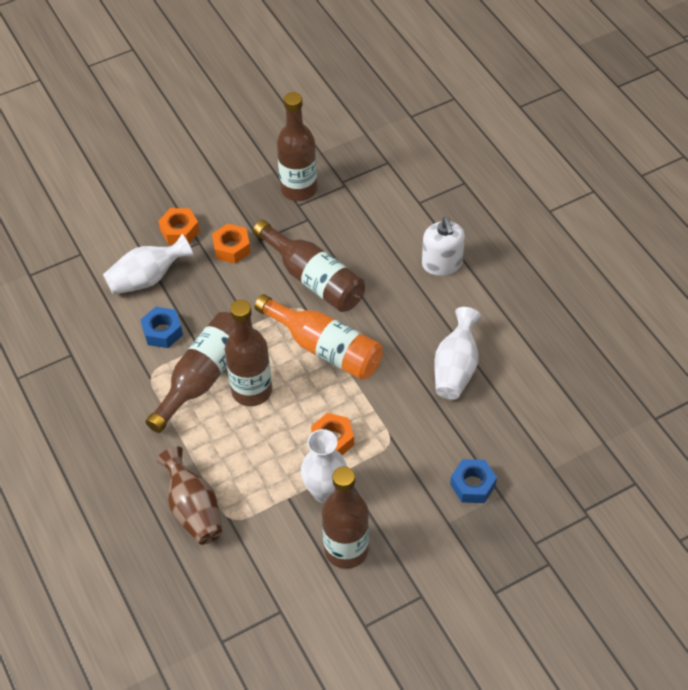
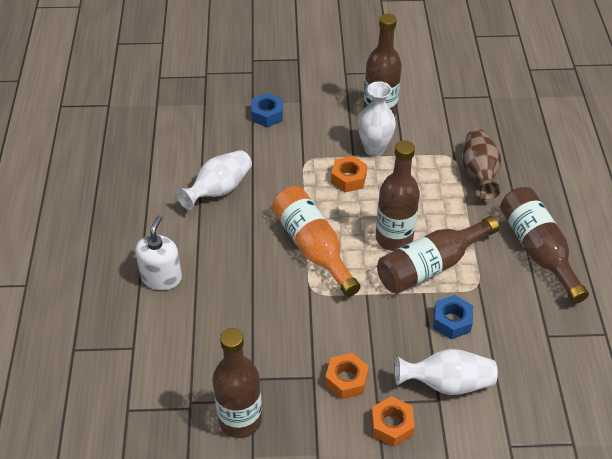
camera: 155 degrees left, 5 degrees down
brown bottle [253,220,365,312] -> brown bottle moved to [500,187,589,304]

